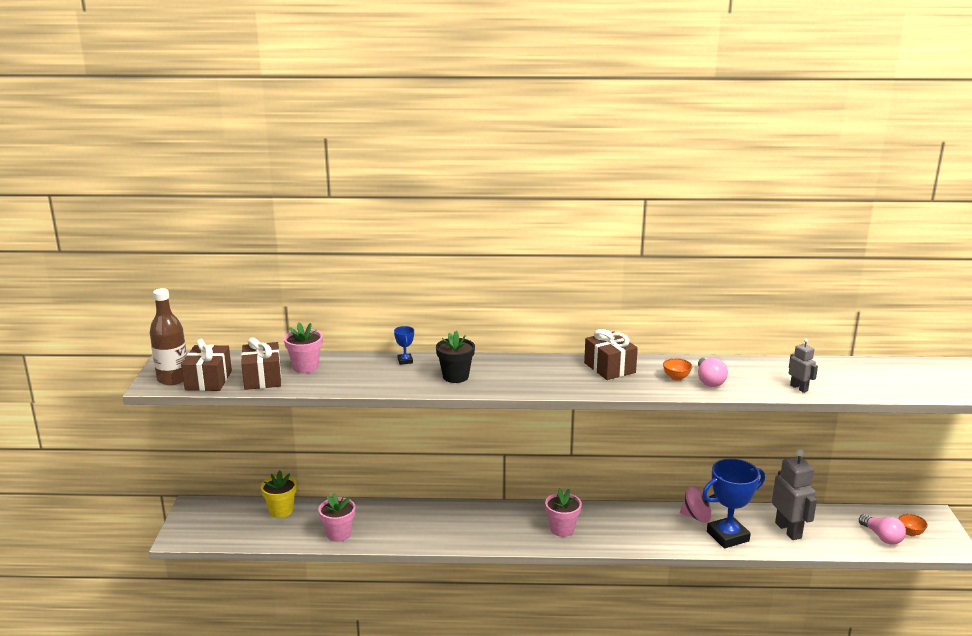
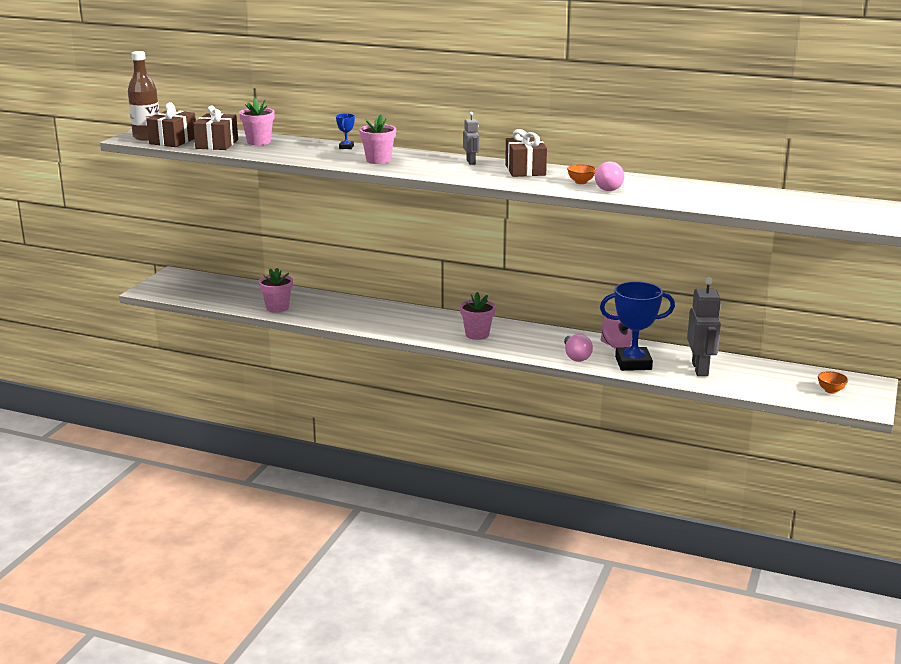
camera: 20 degrees right, 0 degrees up
yellow flower pot [261,470,297,518] -> none
black flower pot [436,330,475,383] -> pink flower pot [359,115,396,164]
grey robot [789,339,818,393] -> grey robot moved to [463,112,479,165]
pink light bulb [859,514,906,545] -> pink light bulb moved to [564,334,593,362]

